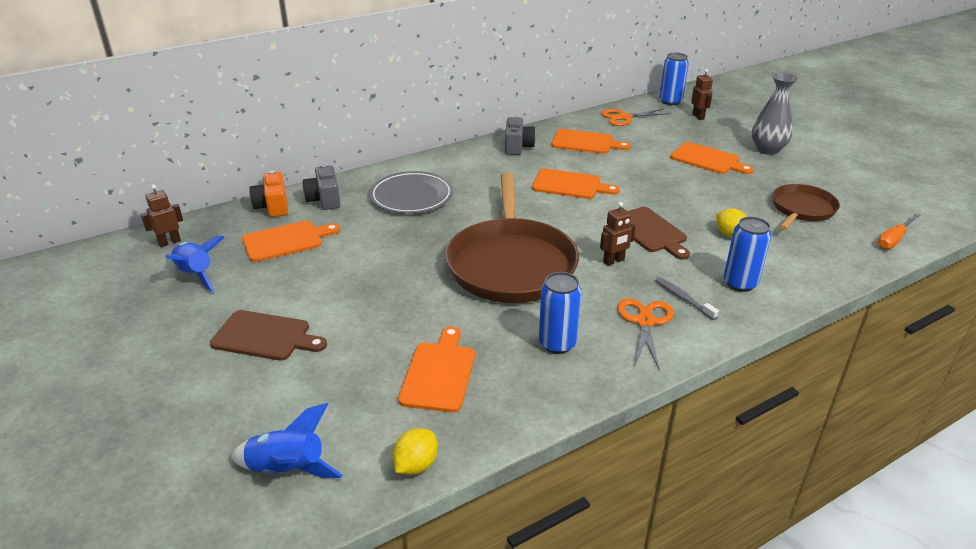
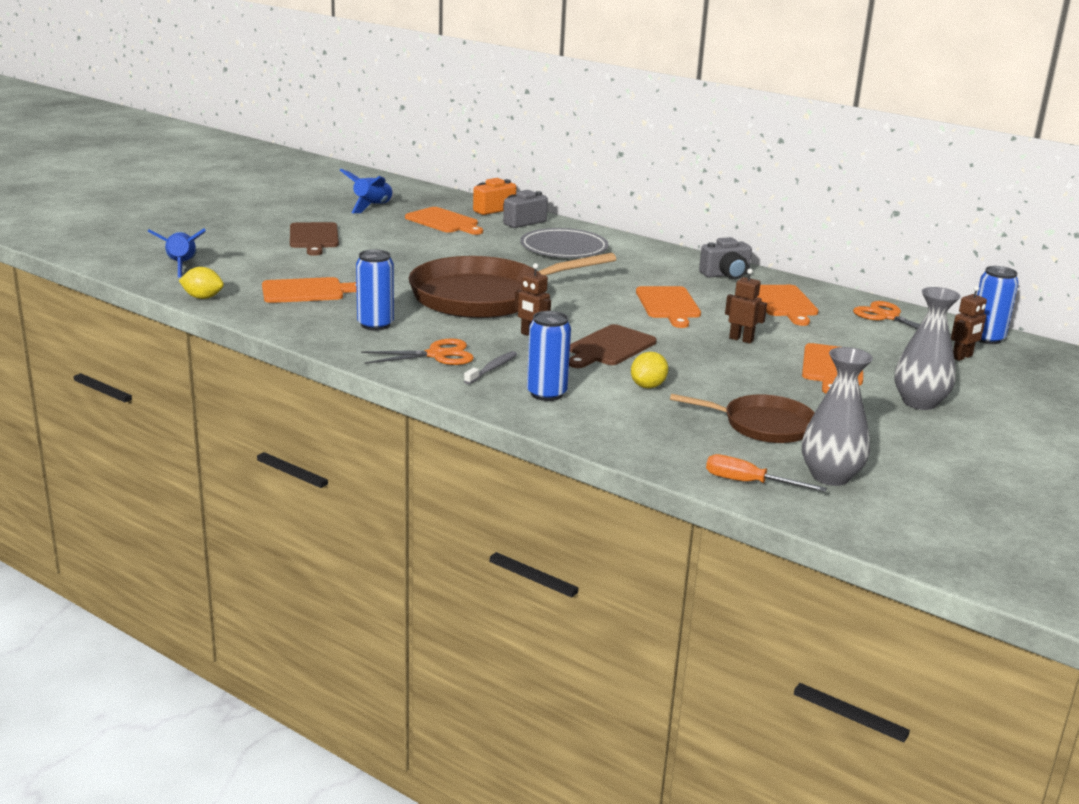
camera: 65 degrees right, 10 degrees down
brown robot [141,184,183,247] -> brown robot moved to [725,269,767,344]
none -> grey vase [802,347,873,486]

